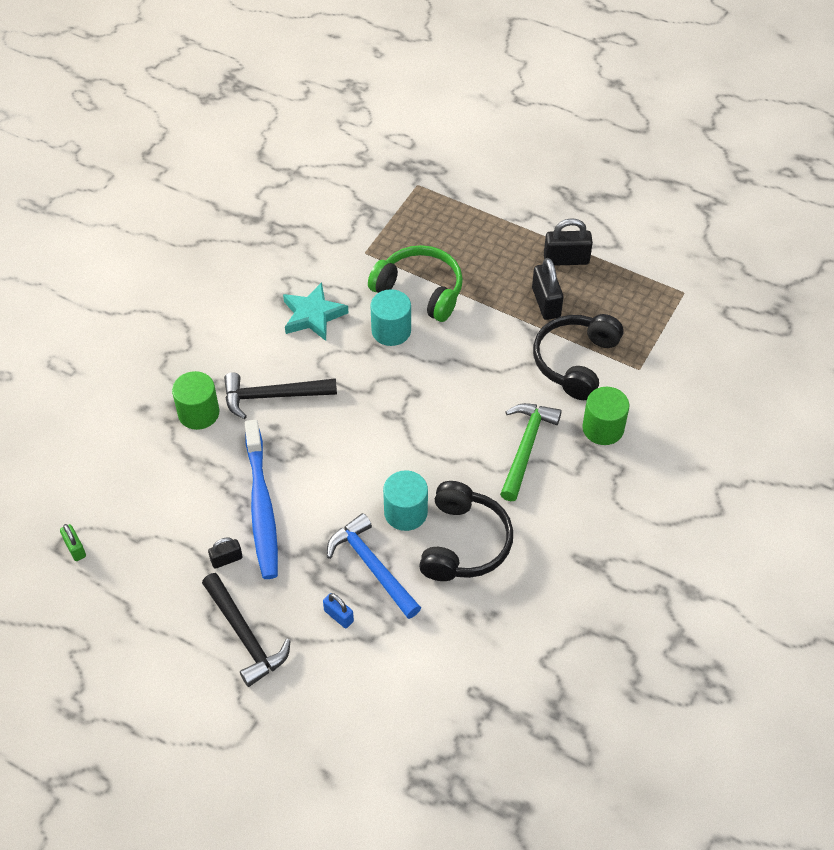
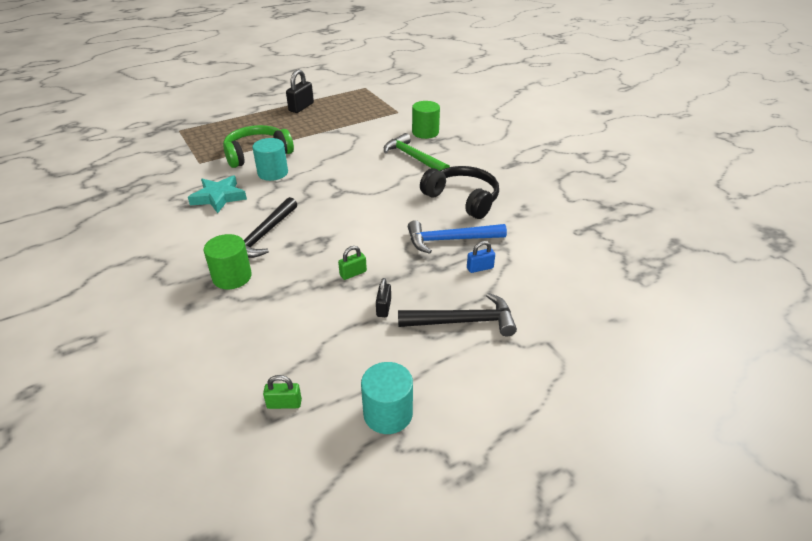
camera: 60 degrees left, 15 degrees down
blue toothbrush [245,419,278,579] -> green padlock [338,246,367,280]
turquoise cylinder [383,470,428,531] -> turquoise cylinder moved to [361,362,413,434]
black padlock [532,258,564,320] -> none
black headphones [533,314,623,400] -> none

